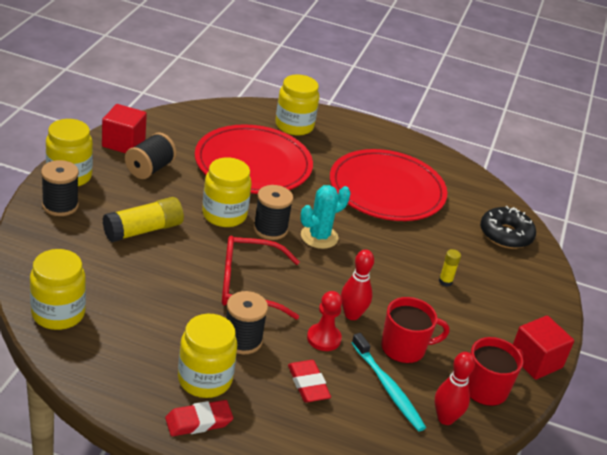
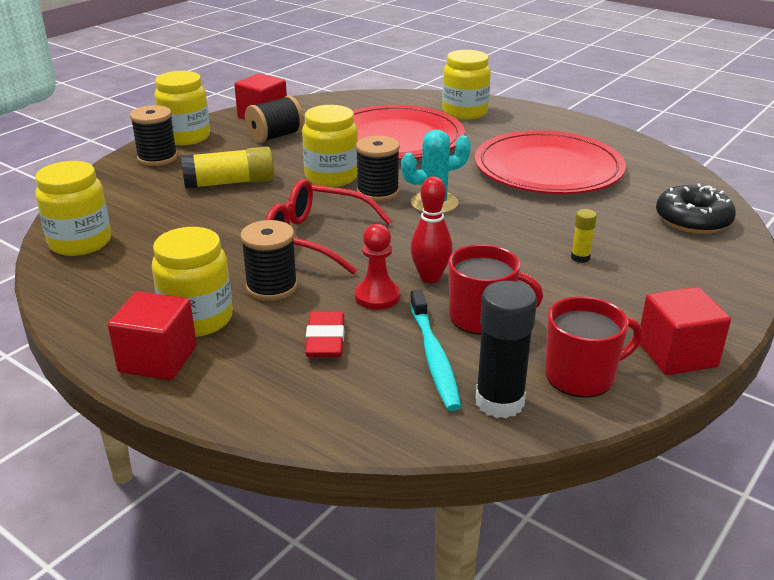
camera: 25 degrees right, 5 degrees down
red eraser [165,400,233,436] -> red cube [108,291,197,380]
red bowling pin [435,352,475,425] -> black glue stick [476,281,537,418]

